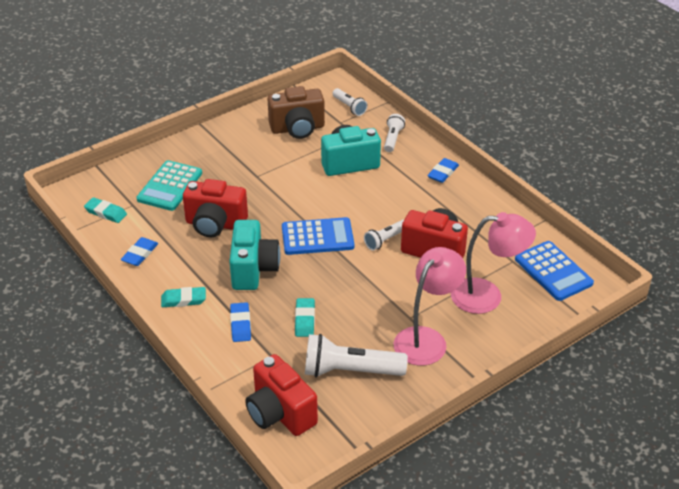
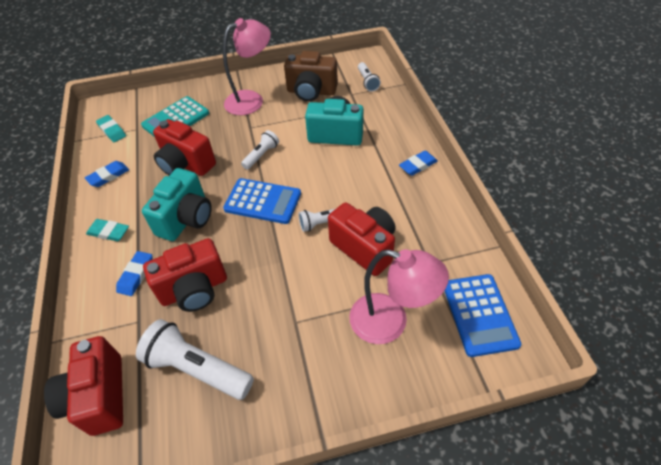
camera: 25 degrees right, 10 degrees up
turquoise eraser [295,298,315,337] -> red camera [143,238,227,312]
white flashlight [384,114,405,152] -> white flashlight moved to [241,130,279,170]
pink lamp [394,247,466,366] -> pink lamp moved to [223,18,271,115]

